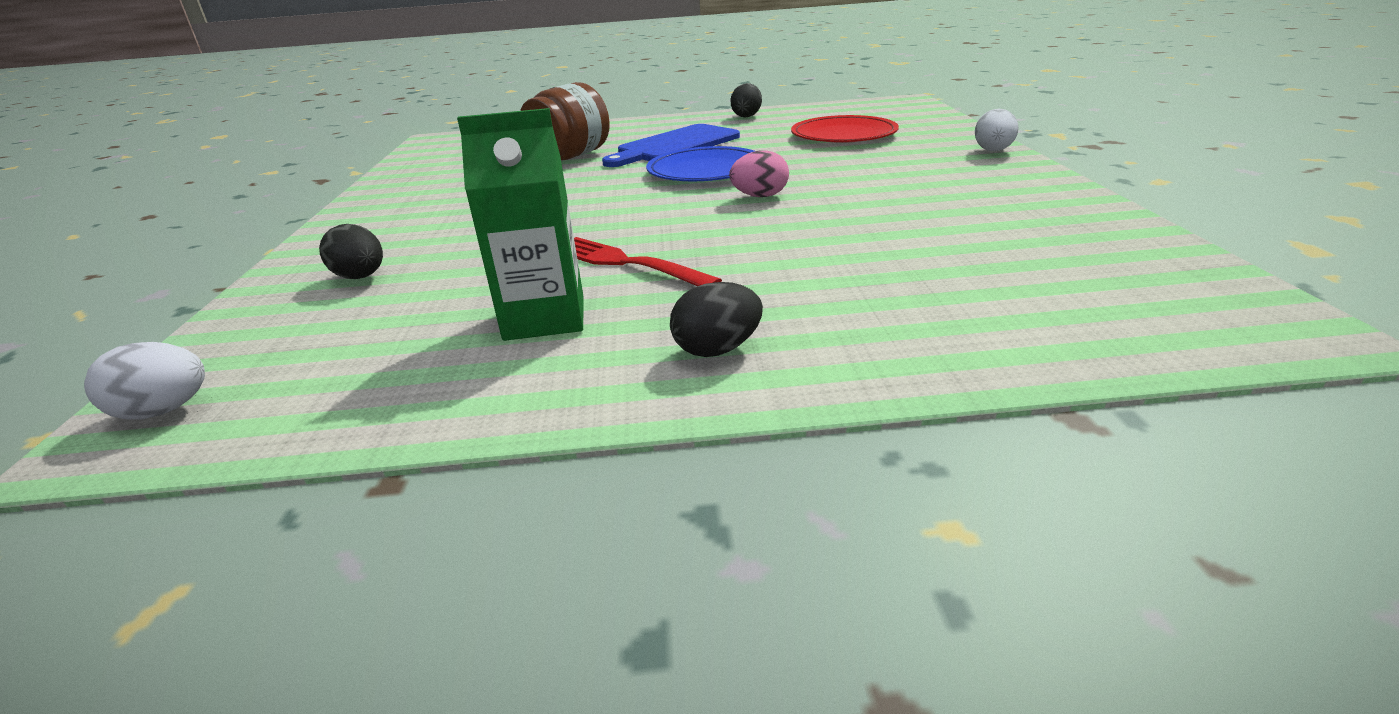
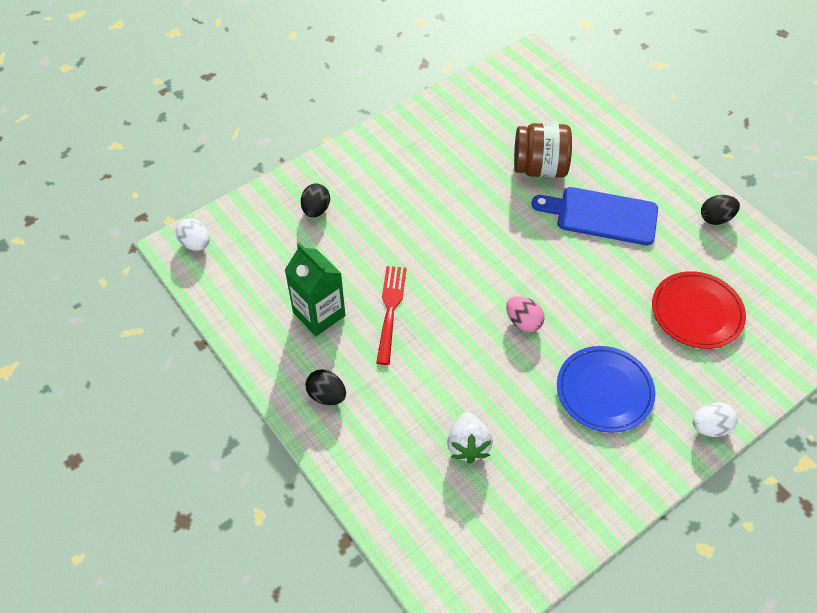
camera: 55 degrees right, 25 degrees up
blue plate [646,146,754,181] -> blue plate moved to [557,346,656,433]
none -> white strawberry [447,412,493,464]

